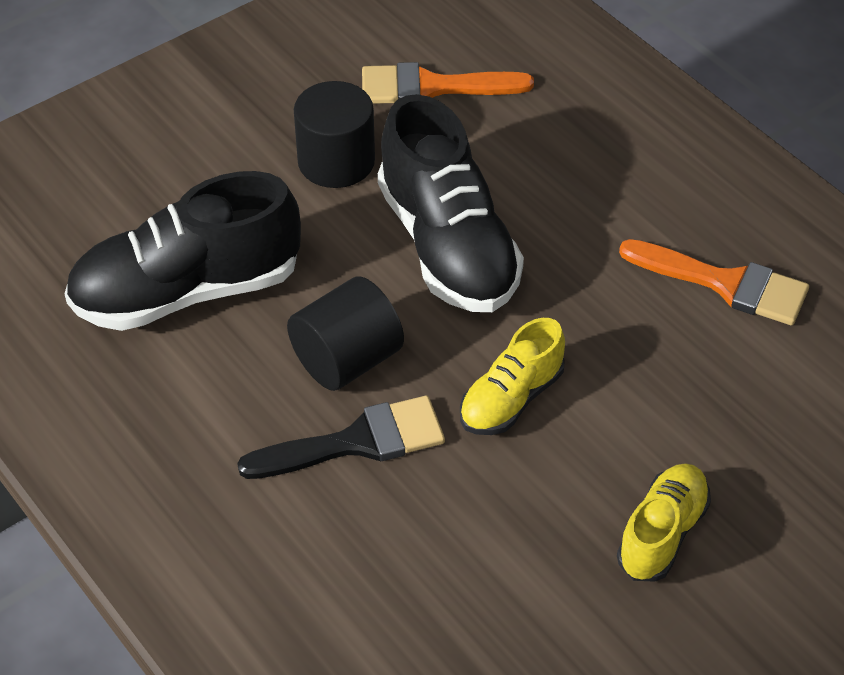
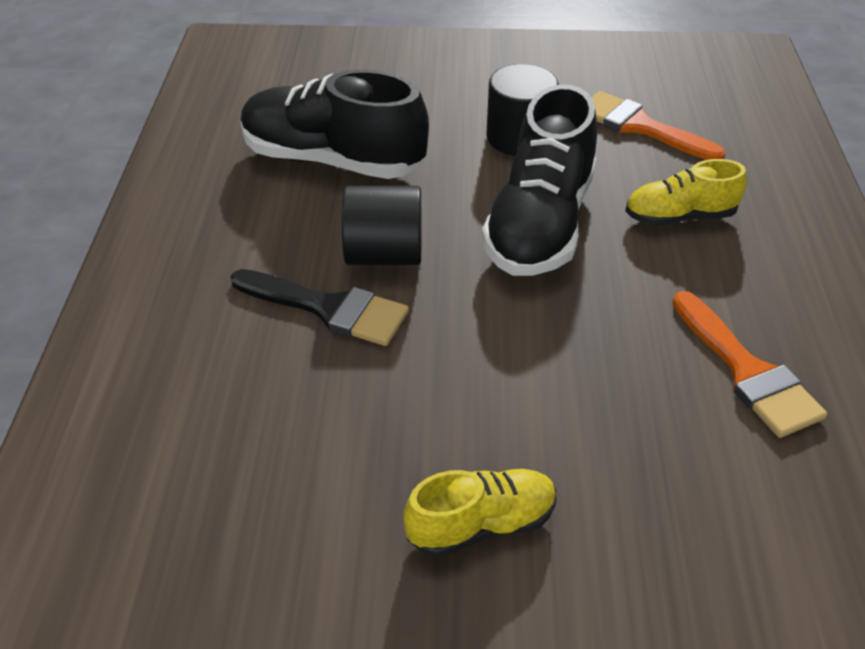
camera: 40 degrees right, 5 degrees down
yellow shoe [460,318,565,435] -> yellow shoe moved to [625,159,747,226]

